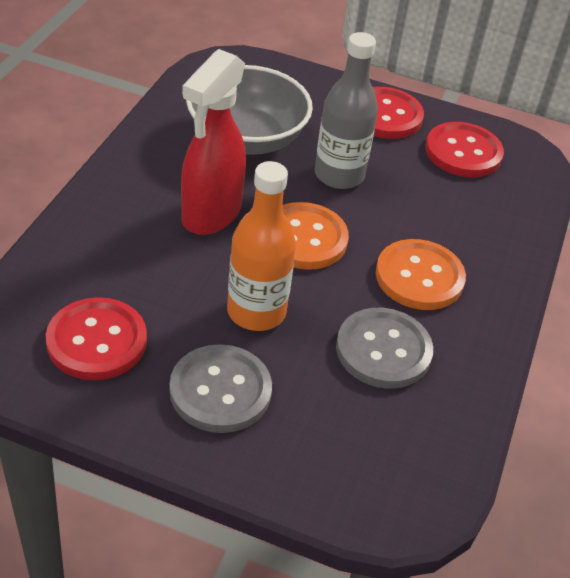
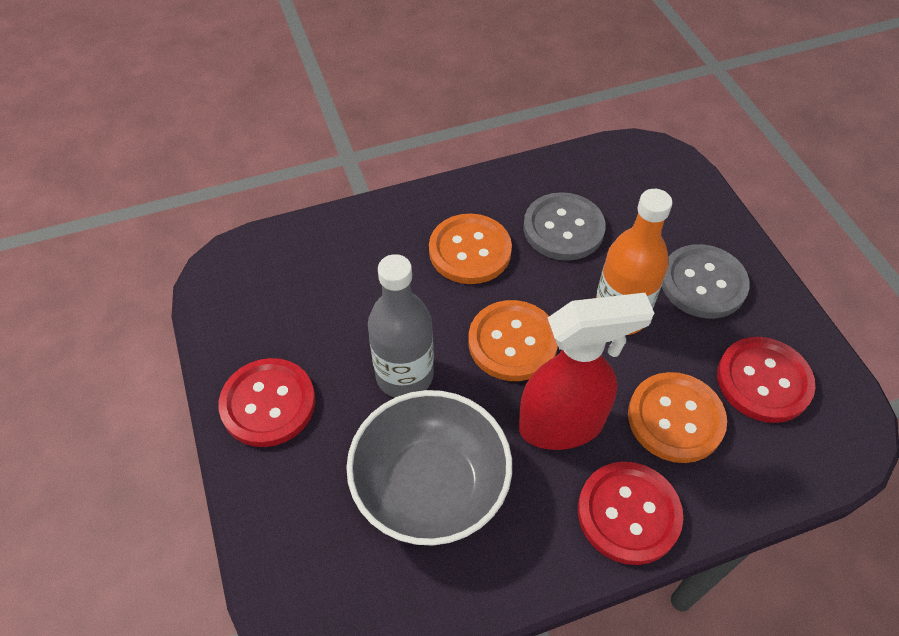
camera: 125 degrees left, 10 degrees up
red button [425,122,504,177] -> red button moved to [578,462,683,565]
none -> orange button [628,372,727,463]

